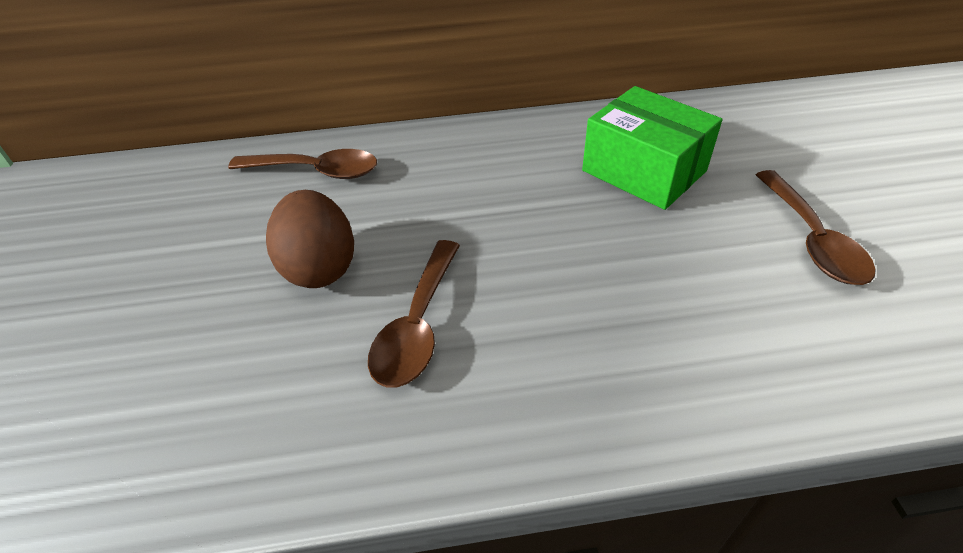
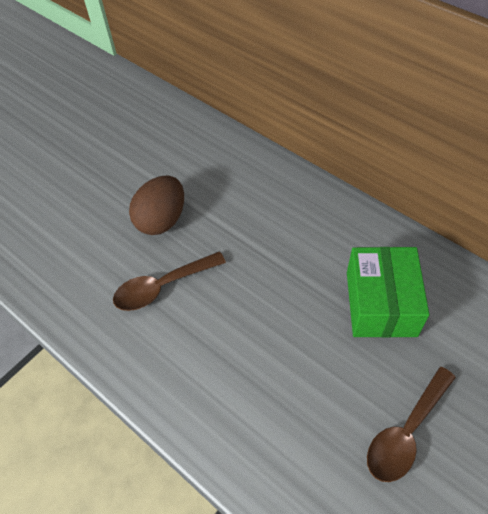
camera: 50 degrees right, 10 degrees up
brown spoon [228,149,377,179] -> none

